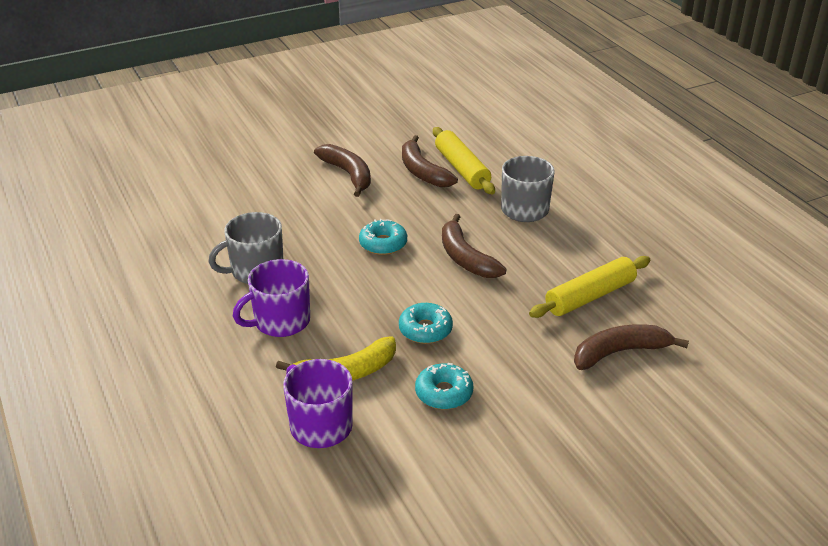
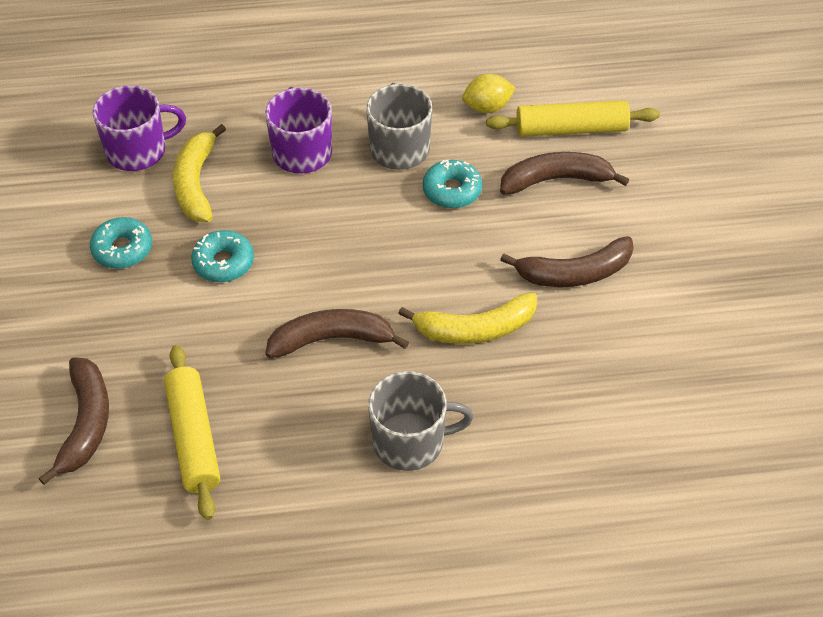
camera: 110 degrees right, 15 degrees up
turquoise donut [359,219,407,255] -> turquoise donut moved to [423,160,482,208]
brown banana [402,135,458,187] -> brown banana moved to [500,152,629,195]
yellow rolling pin [433,127,495,194] -> yellow rolling pin moved to [486,100,660,137]
none -> yellow banana [398,292,537,344]
none -> yellow lemon [462,74,516,113]

